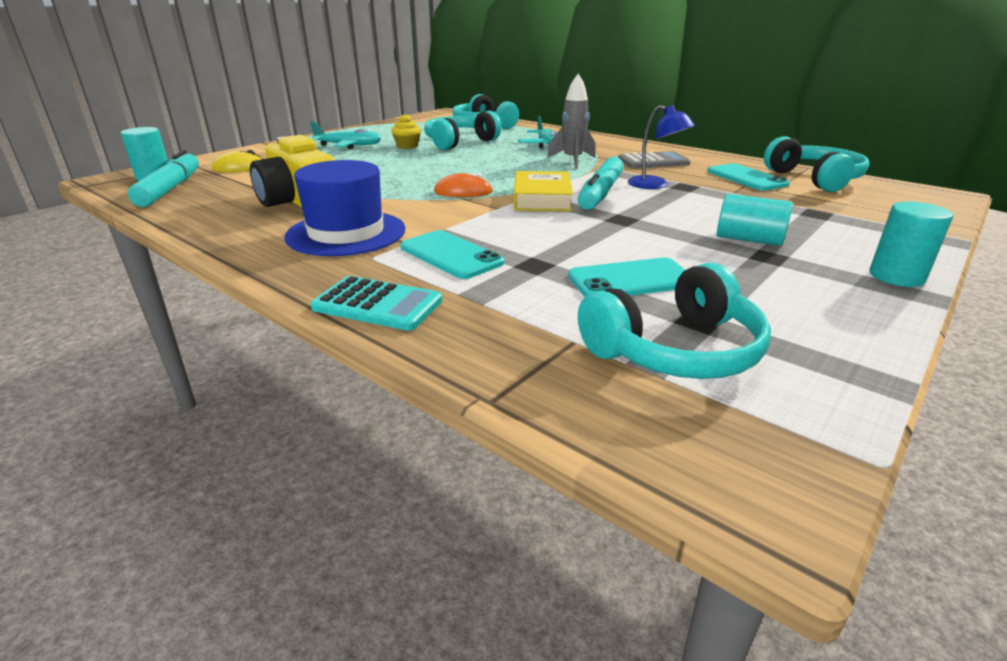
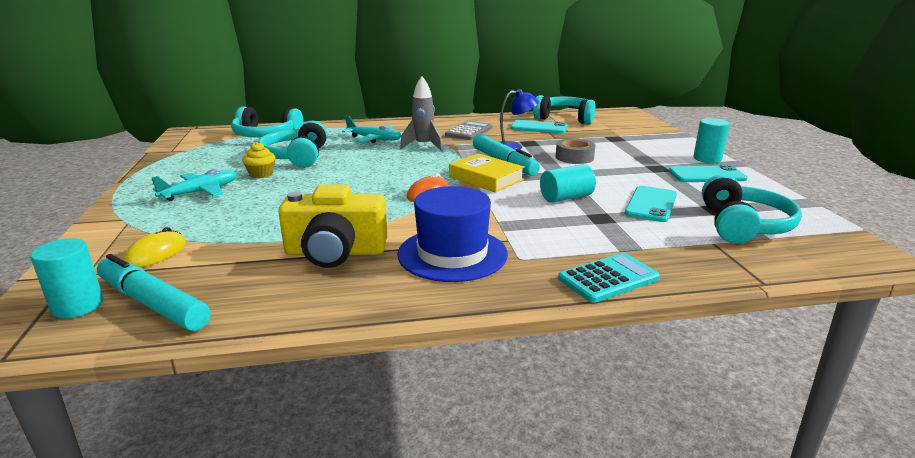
camera: 50 degrees left, 5 degrees down
turquoise phone [400,230,504,279] -> turquoise phone moved to [668,165,747,182]
turquoise cylinder [717,194,793,246] -> turquoise cylinder moved to [540,164,596,203]
none -> grey tape [556,138,596,164]

